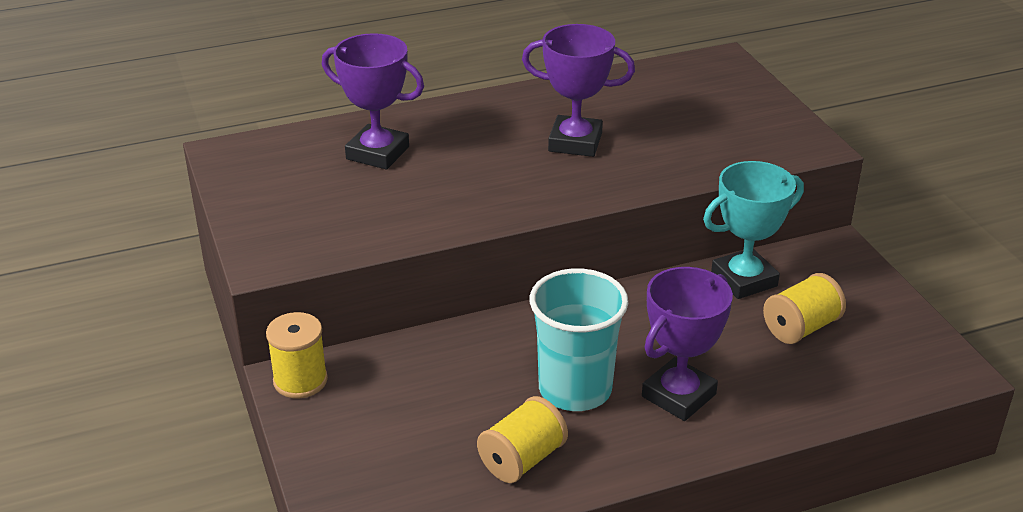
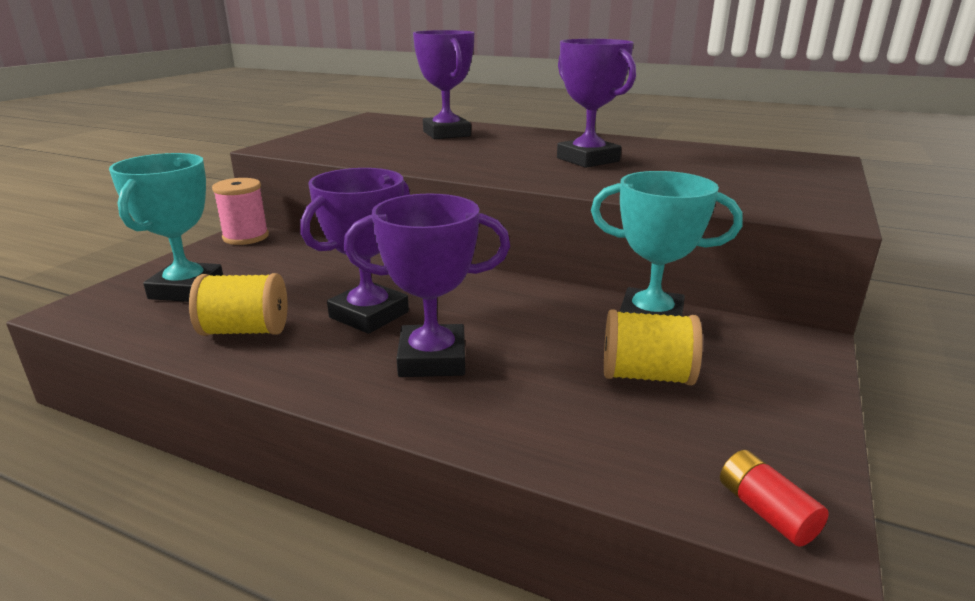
camera: 45 degrees right, 10 degrees down
yellow spool [266,312,328,399] -> pink spool [212,178,269,245]
turquoise cup [530,268,628,411] -> purple trophy [300,168,410,334]
none -> turquoise trophy [109,153,223,302]
none -> red battery [720,450,829,547]

